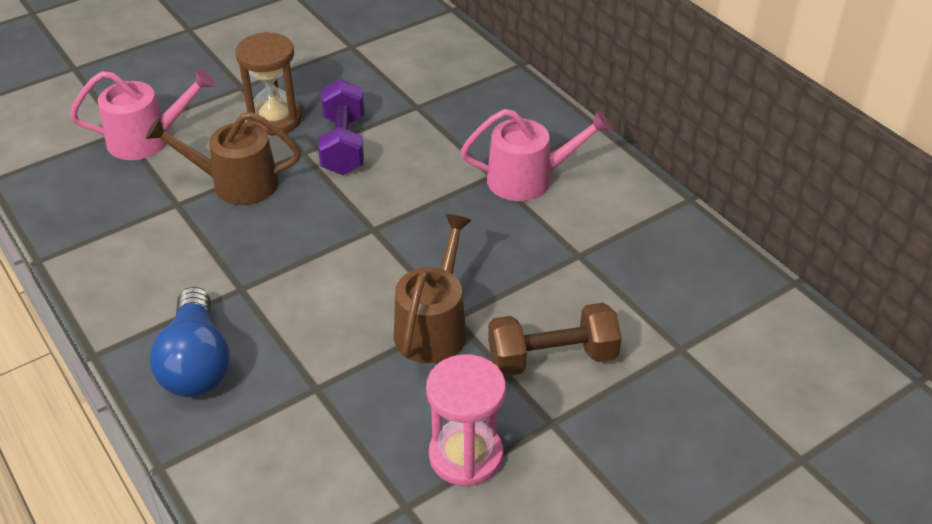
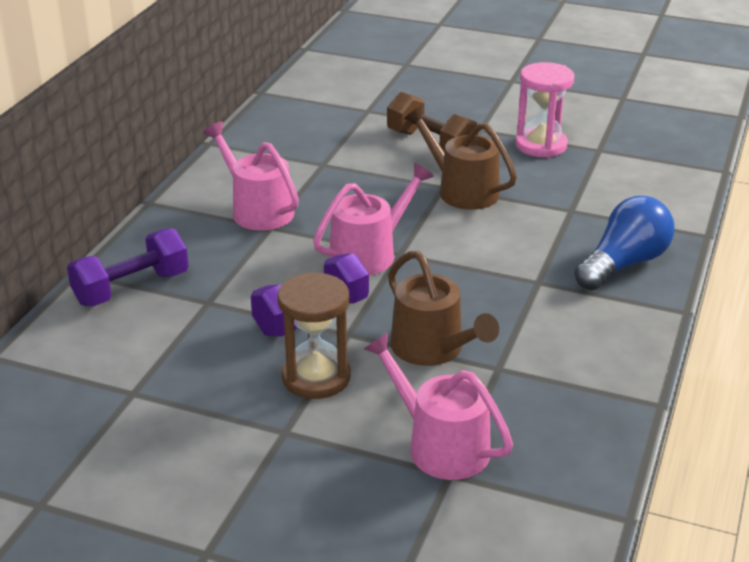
camera: 125 degrees left, 10 degrees down
brown watering can [394,214,472,364] -> brown watering can turned 60 degrees clockwise [404,106,517,210]
none -> purple dumbbell [67,228,189,306]
none -> pink watering can [313,163,434,275]

